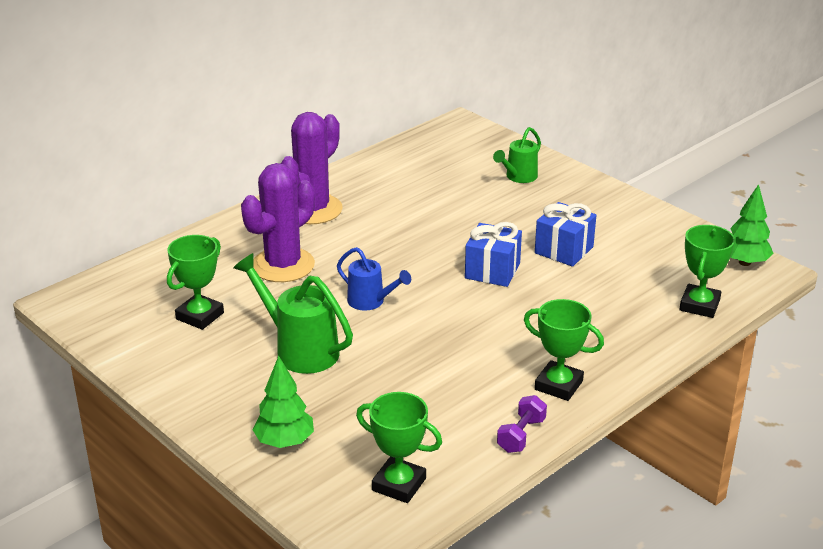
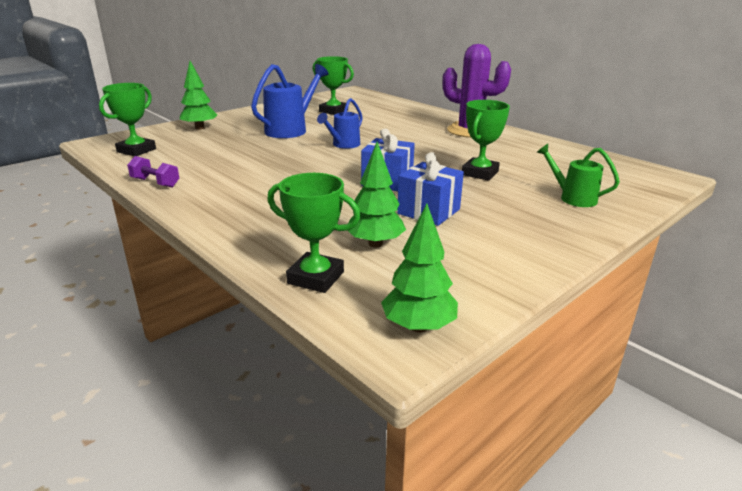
camera: 90 degrees right, 5 degrees down
green watering can [233,253,353,374] -> blue watering can [251,64,329,138]
purple cactus [241,163,315,282] -> none
green trophy [524,299,604,401] -> green trophy moved to [462,100,510,181]
none -> green tree [348,142,406,248]

